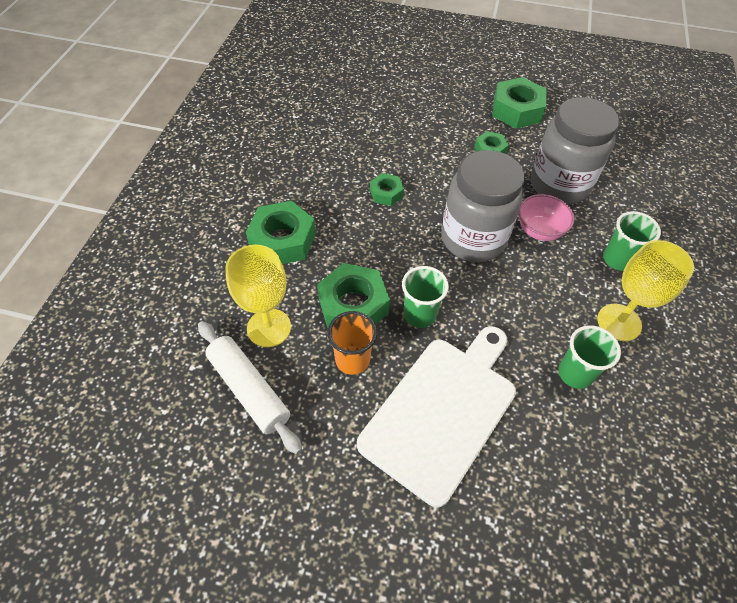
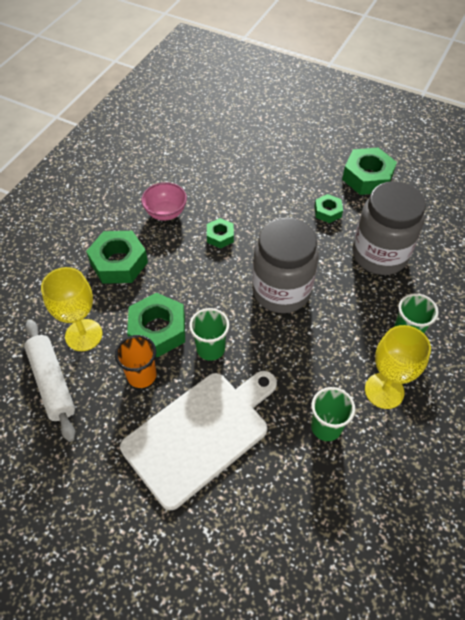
camera: 15 degrees right, 0 degrees up
pink bowl [519,194,575,241] -> pink bowl moved to [141,182,187,220]

